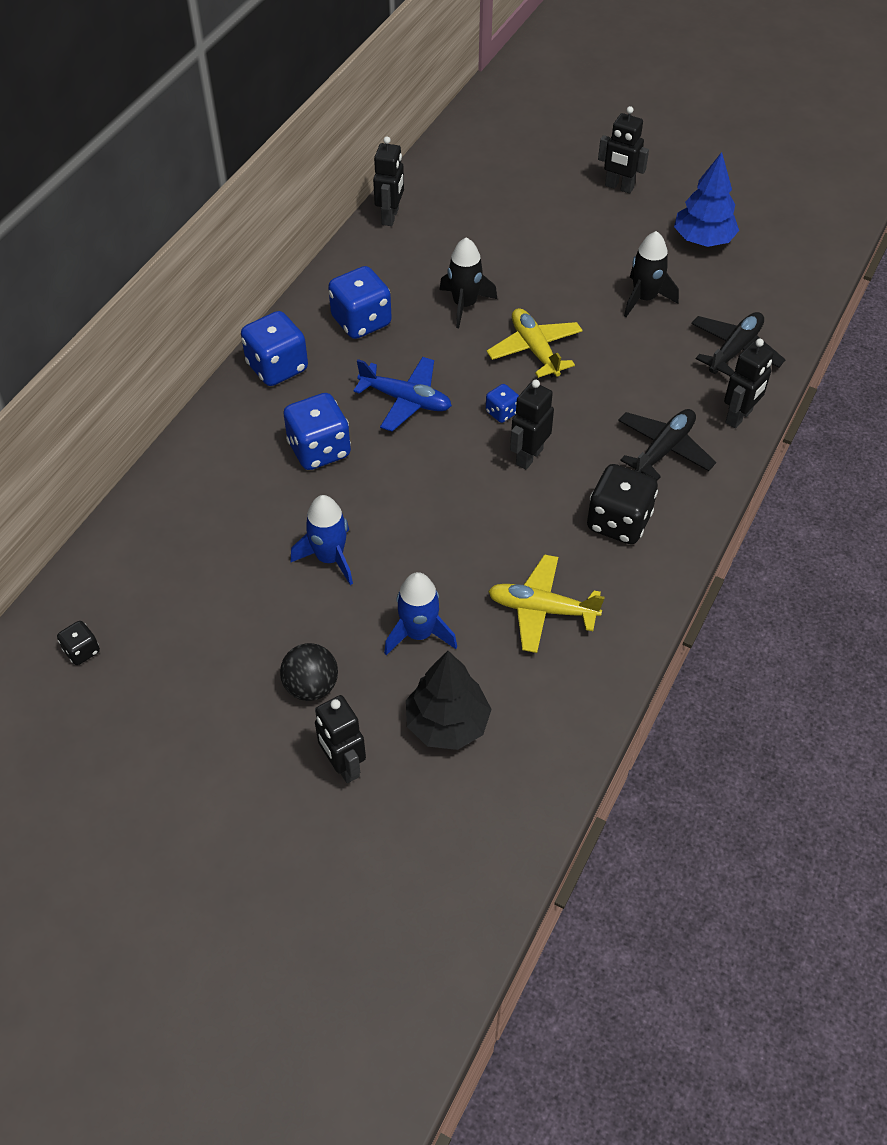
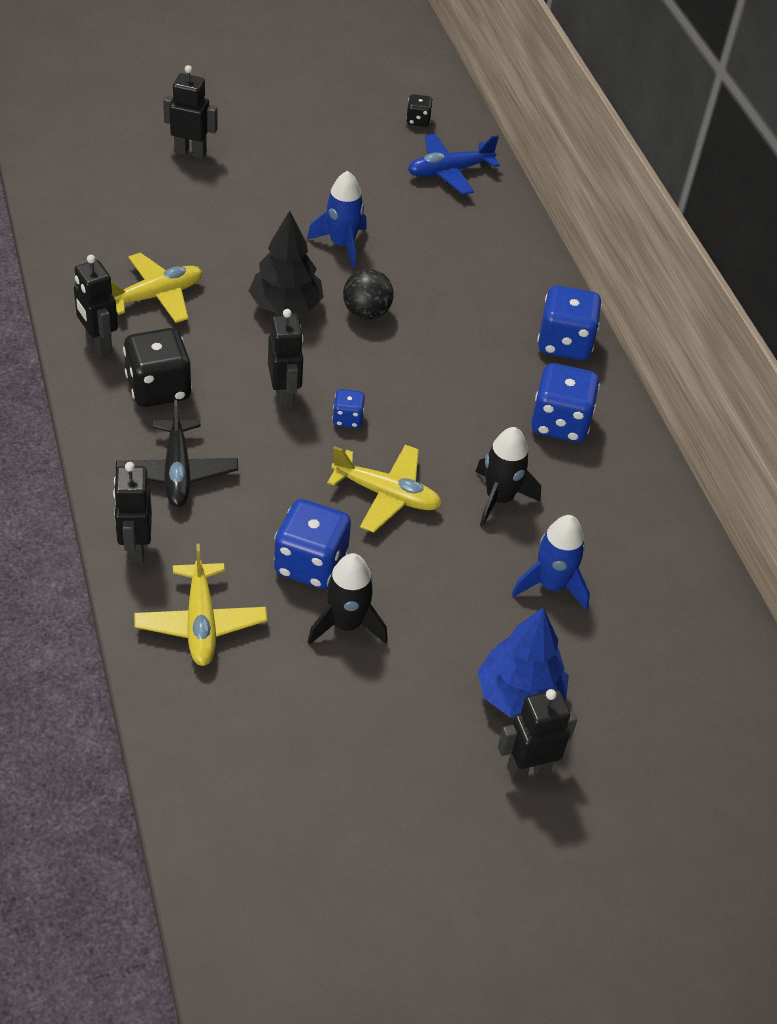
camera: 130 degrees right, 5 degrees down
black ball [280,643,338,701] -> black ball moved to [343,269,394,320]
blue dice [283,393,351,470] -> blue dice moved to [274,499,351,589]
blue plane [353,357,452,431] -> blue plane moved to [408,134,500,195]
black robot [373,136,404,226] -> black robot moved to [74,255,118,356]
blue rocket [384,572,457,655] -> blue rocket moved to [512,515,590,610]
black tree [406,651,491,750] -> black tree moved to [249,210,324,315]
blue tree [674,152,739,247] -> blue tree moved to [477,607,569,718]
black plane [691,312,786,376] -> yellow plane [134,544,267,666]

